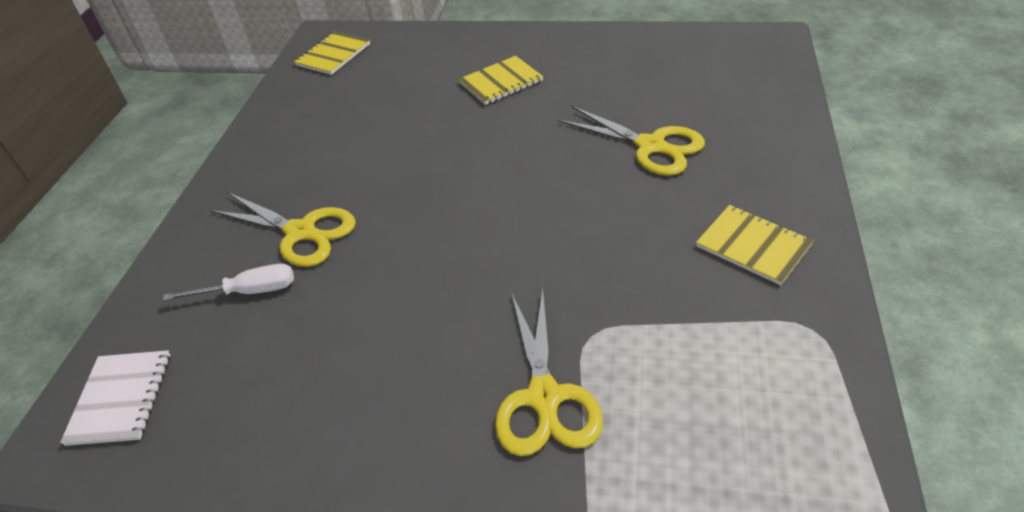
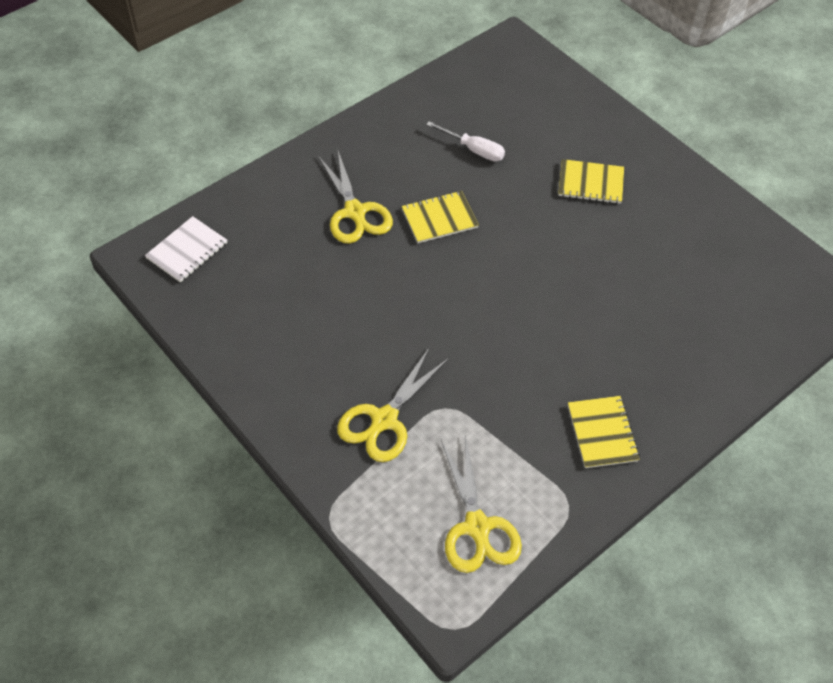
camera: 35 degrees right, 10 degrees up
white screwdriver [163,263,294,301] -> white screwdriver moved to [426,121,505,162]
yellow notebook [294,32,370,75] -> yellow notebook moved to [402,191,479,243]
yellow scissors [558,106,705,176] -> yellow scissors moved to [441,434,522,573]

